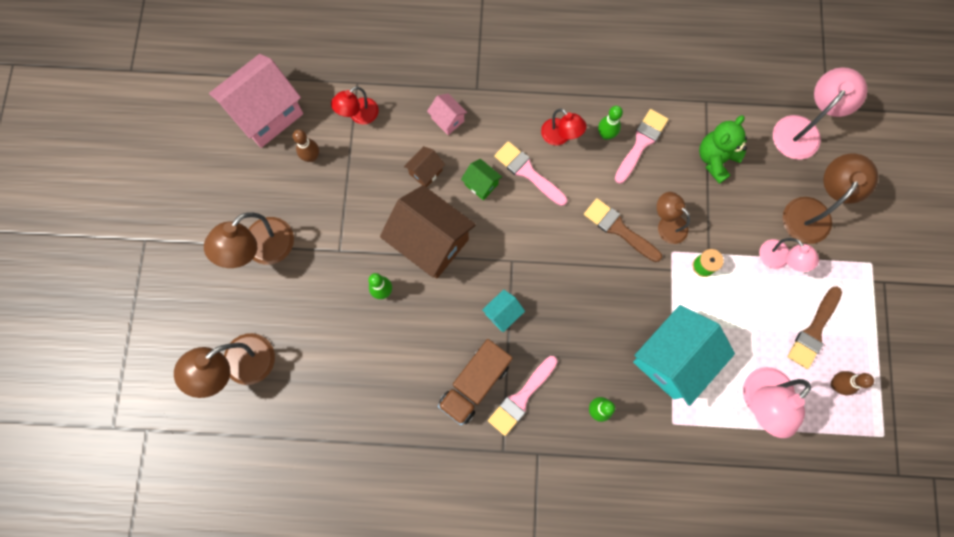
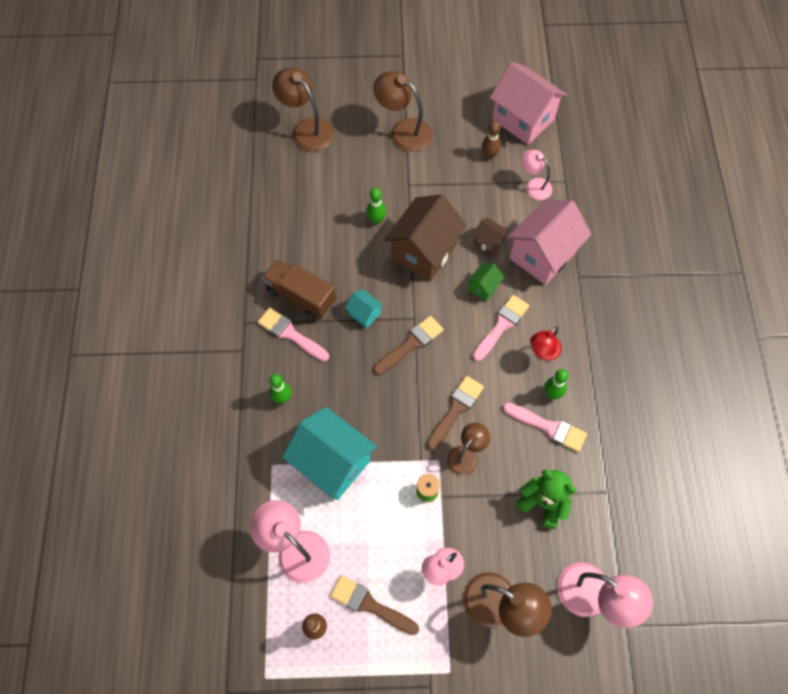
camera: 85 degrees right, 10 degrees down
red lamp [331,86,379,125] -> pink lamp [521,150,552,200]
pink house [427,93,467,135] -> pink house [507,200,592,285], size x2.21
none -> brown brush [373,316,444,375]

